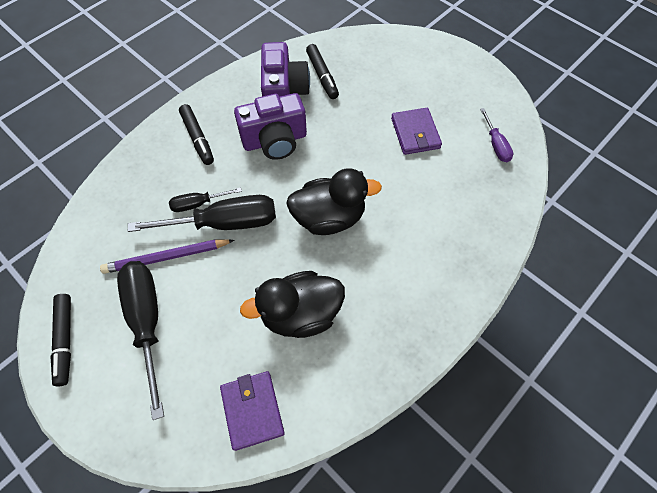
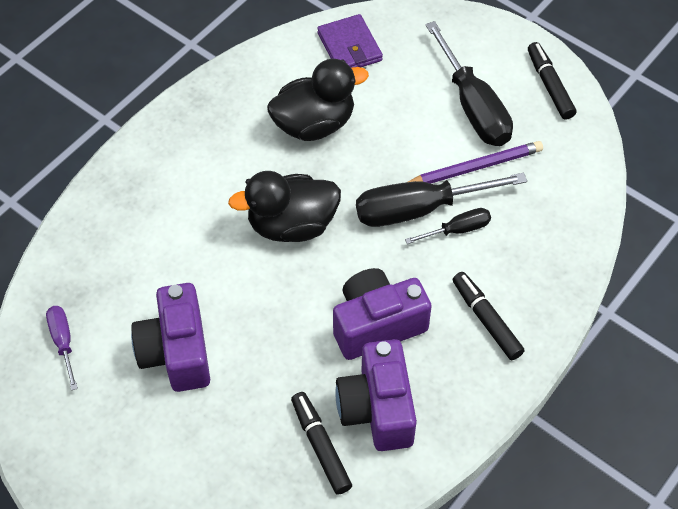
camera: 175 degrees right, 5 degrees down
purple wallet [391,108,442,155] -> purple camera [131,283,210,392]

